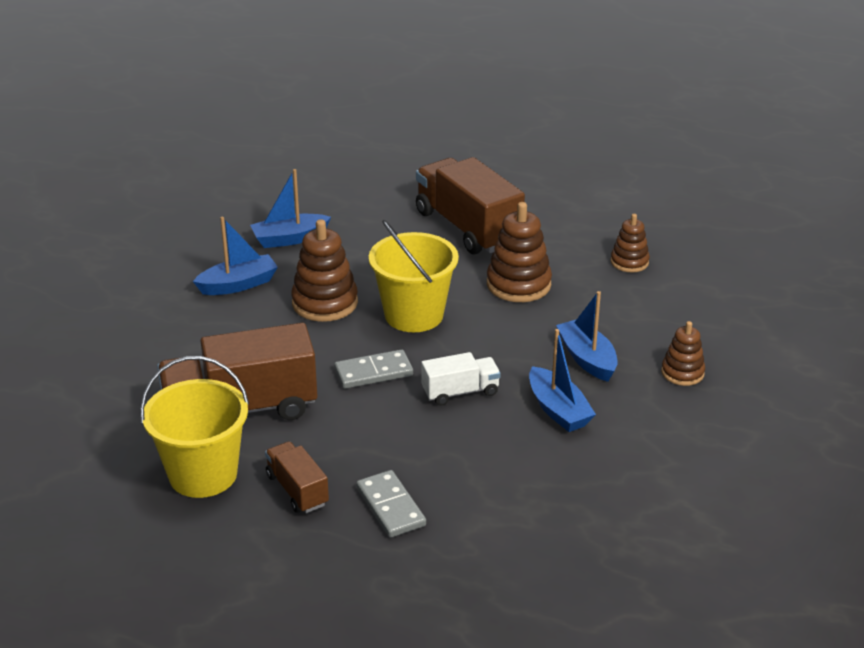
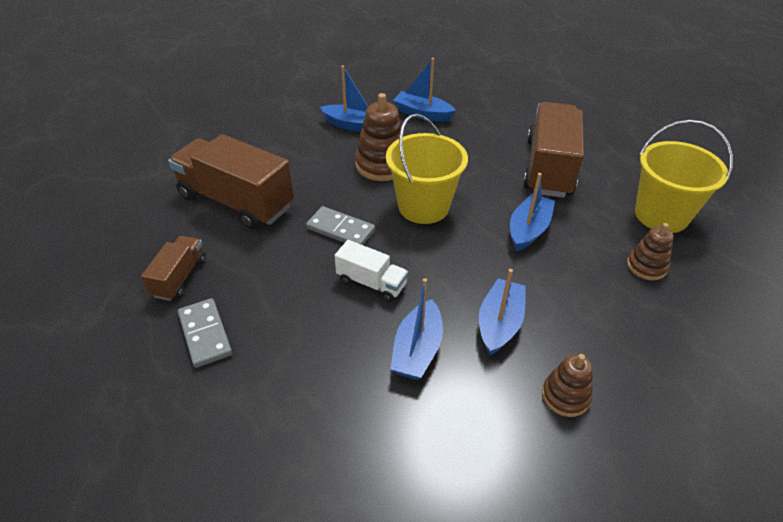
camera: 45 degrees right, 10 degrees up
yellow bucket [140,356,249,498] -> yellow bucket moved to [635,120,733,233]
grey domino [356,470,426,538] -> grey domino turned 45 degrees counterclockwise [178,298,232,368]
brown stacking toy [487,202,552,302] -> blue boat [510,173,555,252]

